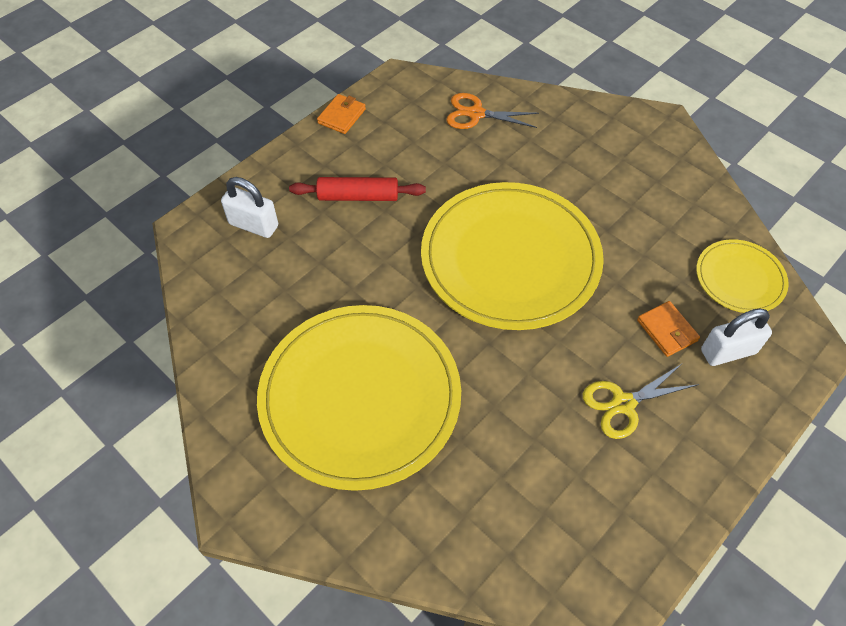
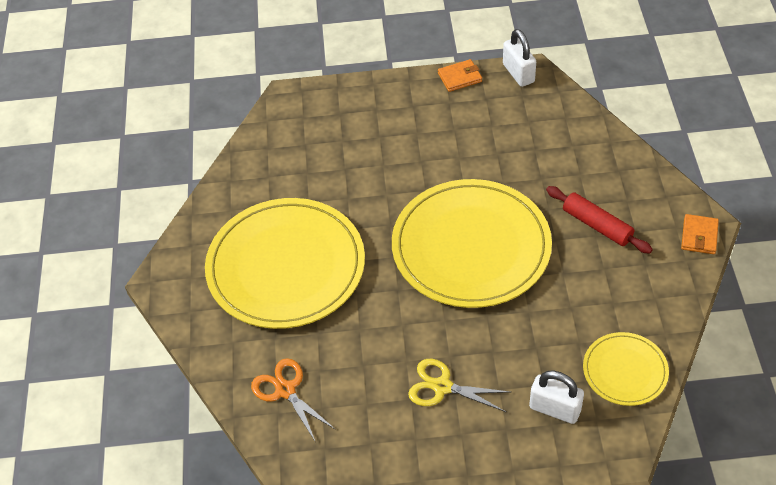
camera: 45 degrees right, 5 degrees down
white padlock [221,177,278,238] -> white padlock moved to [503,29,536,87]
red rolling pin [289,177,426,201] -> red rolling pin moved to [546,186,653,254]
orange scissors [446,93,539,129] -> orange scissors moved to [251,358,336,441]
orange wallet [637,301,700,357] -> orange wallet moved to [681,214,719,254]

